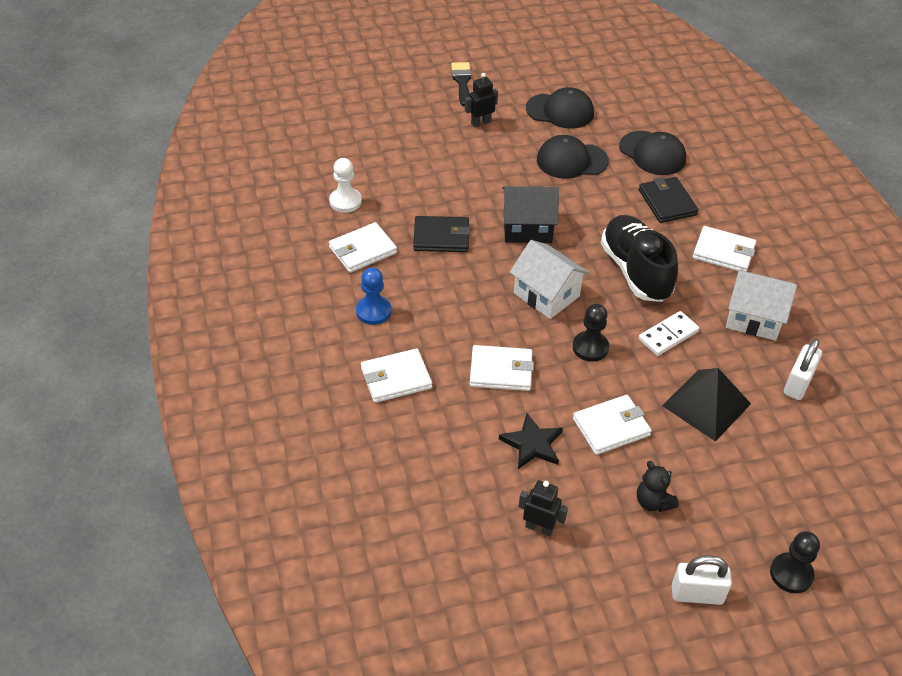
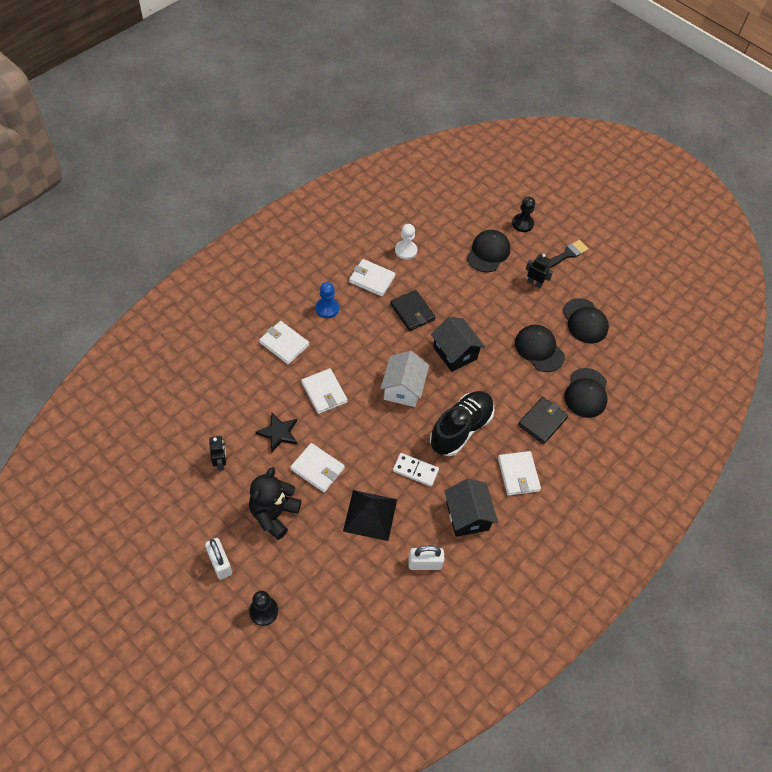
camera: 55 degrees right, 10 degrees up
black pawn [573,304,609,362] -> black pawn moved to [512,197,535,232]
black teddy bear [637,461,679,512] -> black teddy bear [249,467,301,540], size x1.78
white house [726,270,797,341] -> black house [444,478,498,537]
none -> black cap [467,230,511,272]

